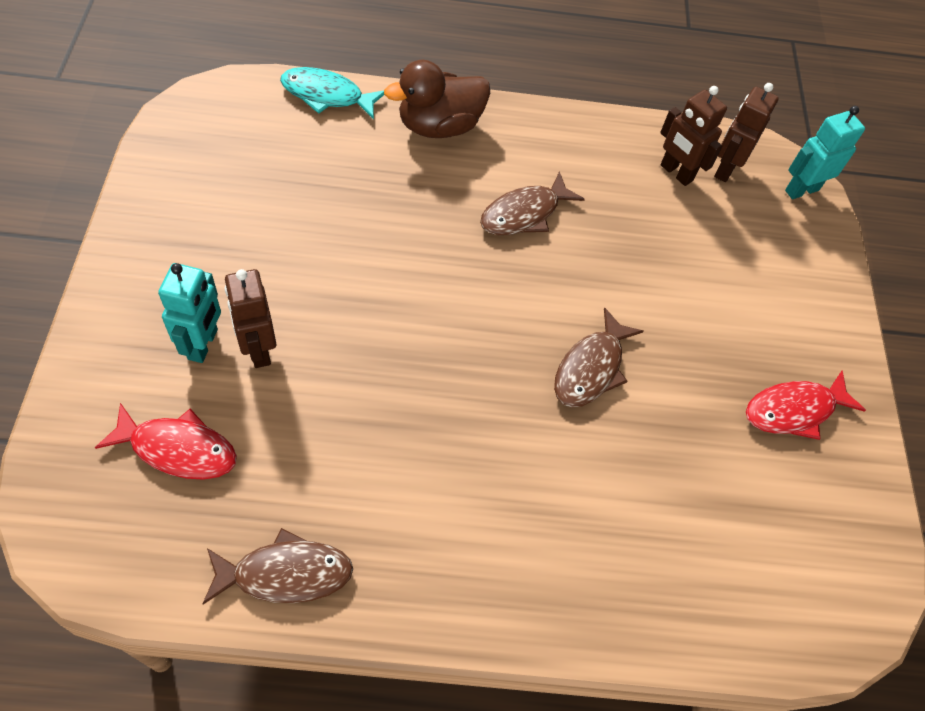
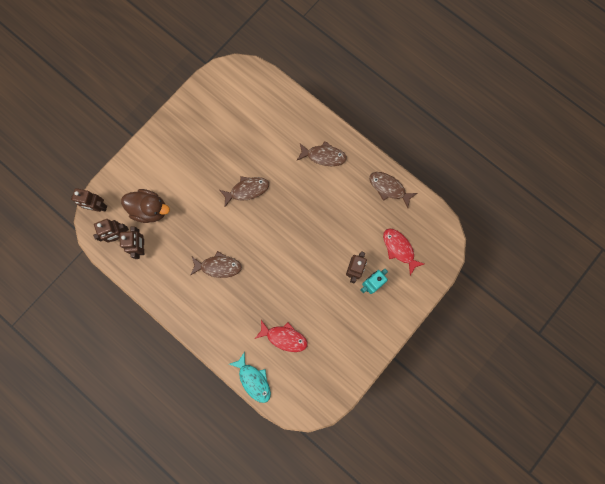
camera: 135 degrees left, 20 degrees up
brown duck [384,60,490,138] -> brown duck moved to [121,189,170,223]
red fish [746,371,866,440] -> red fish moved to [255,320,308,352]
turquoise robot [785,106,865,199] -> brown robot [71,188,107,212]
none -> brown fish [297,141,347,166]

